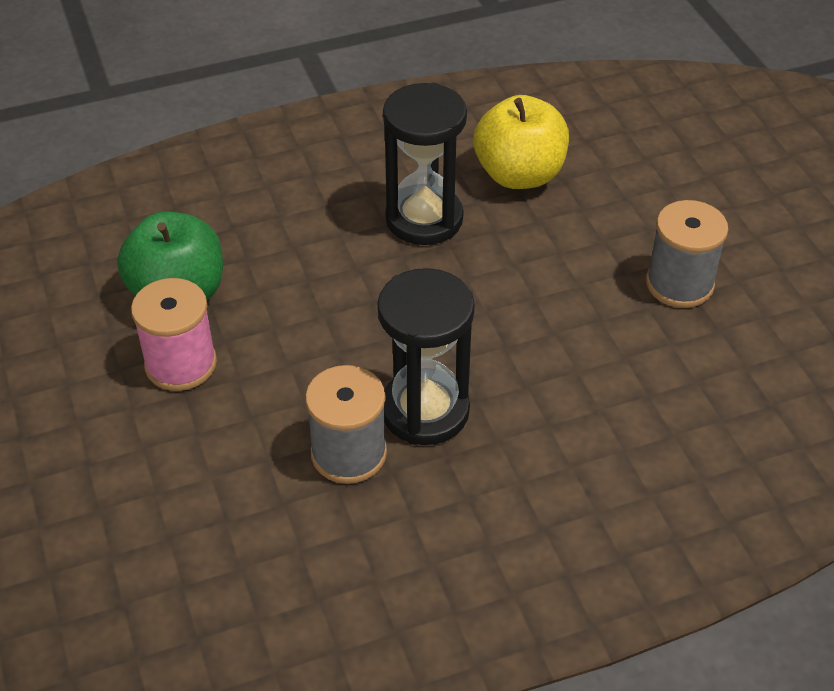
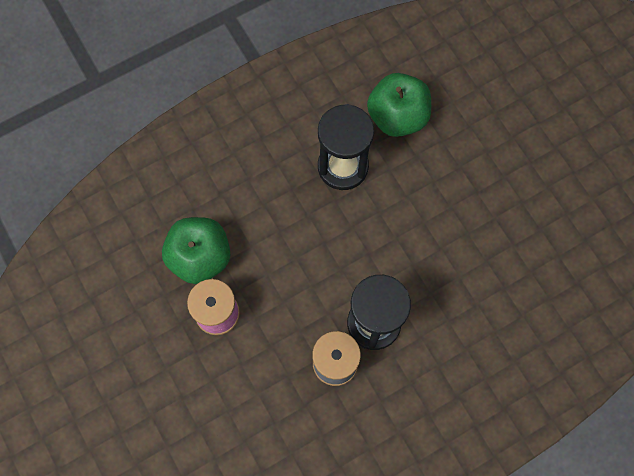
camera: 10 degrees left, 25 degrees up
yellow apple [474,95,569,189] -> green apple [367,73,431,137]
grey spool [646,200,728,308] -> none

